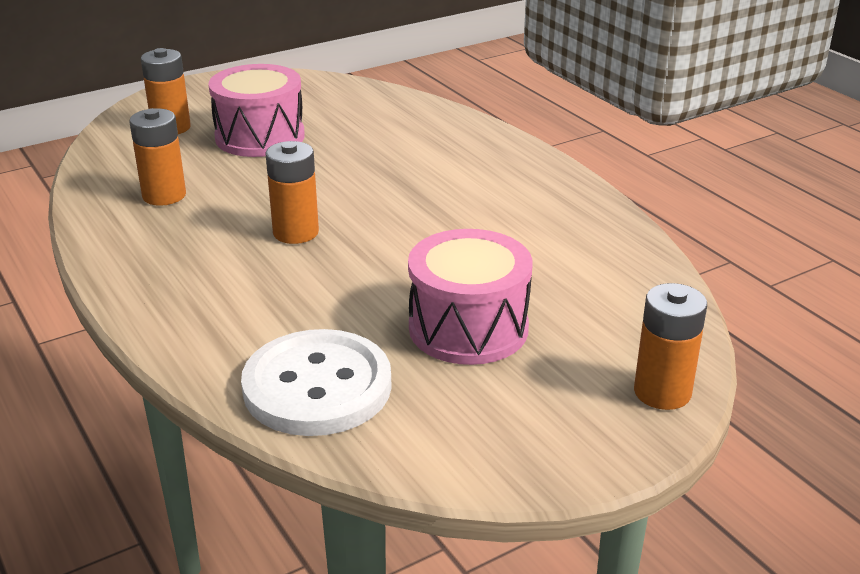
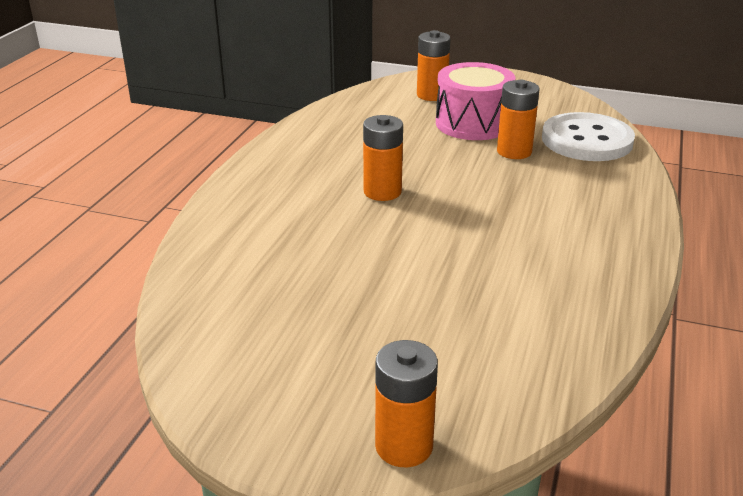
camera: 50 degrees right, 0 degrees up
orange battery [129,108,186,206] -> orange battery moved to [497,80,540,159]
white button [241,329,392,436] -> white button moved to [542,112,635,161]
pink drum [408,229,532,365] -> none

